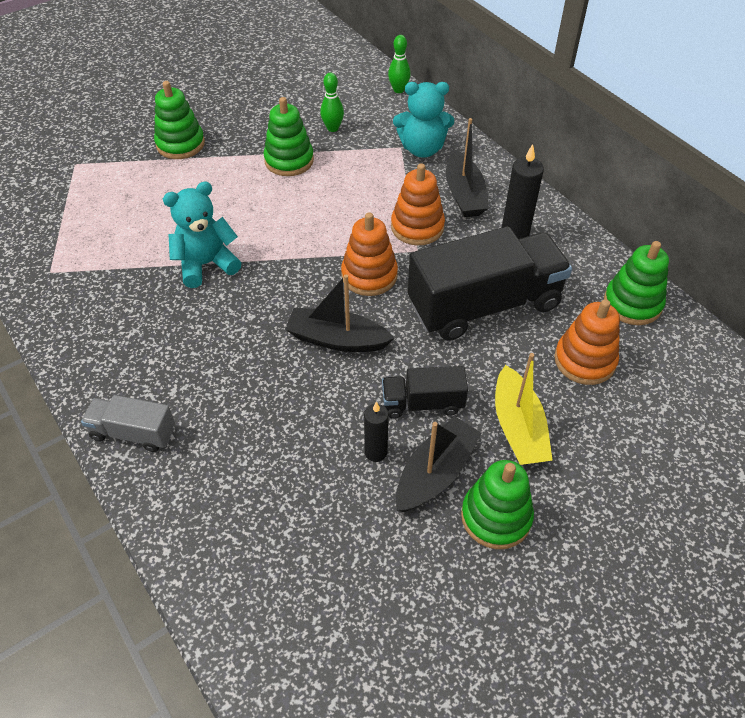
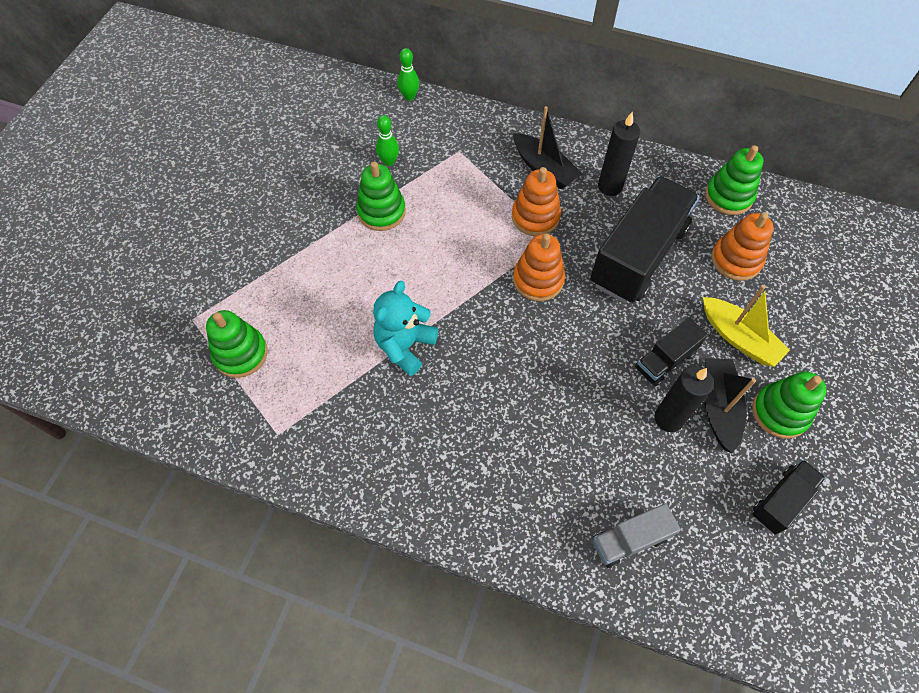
camera: 35 degrees left, 10 degrees up
grey truck [81,395,175,452] -> grey truck moved to [593,503,681,568]
green stacking toy [154,81,205,159] -> green stacking toy moved to [206,310,268,378]
black boat [285,274,394,352] -> none
black candle [364,402,389,462] -> black candle [654,366,714,432], size x1.54
turquoise teddy bear [393,82,454,158] -> none
none -> black truck [752,459,826,535]

